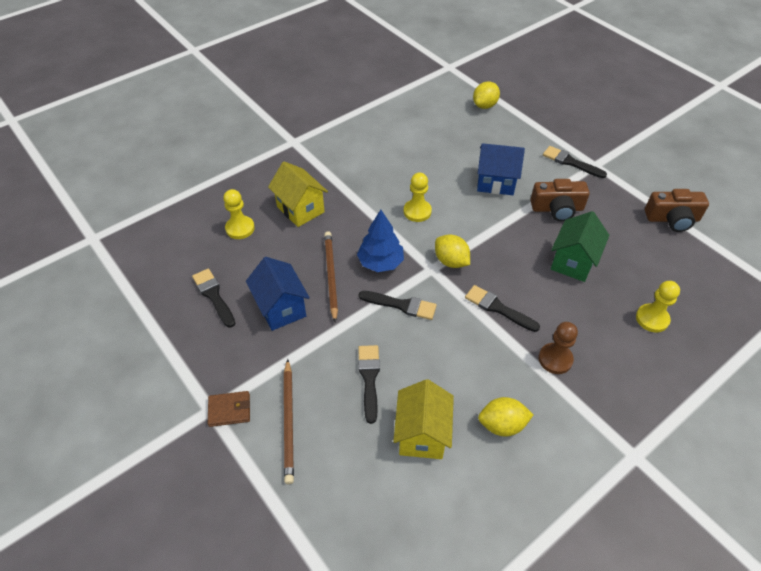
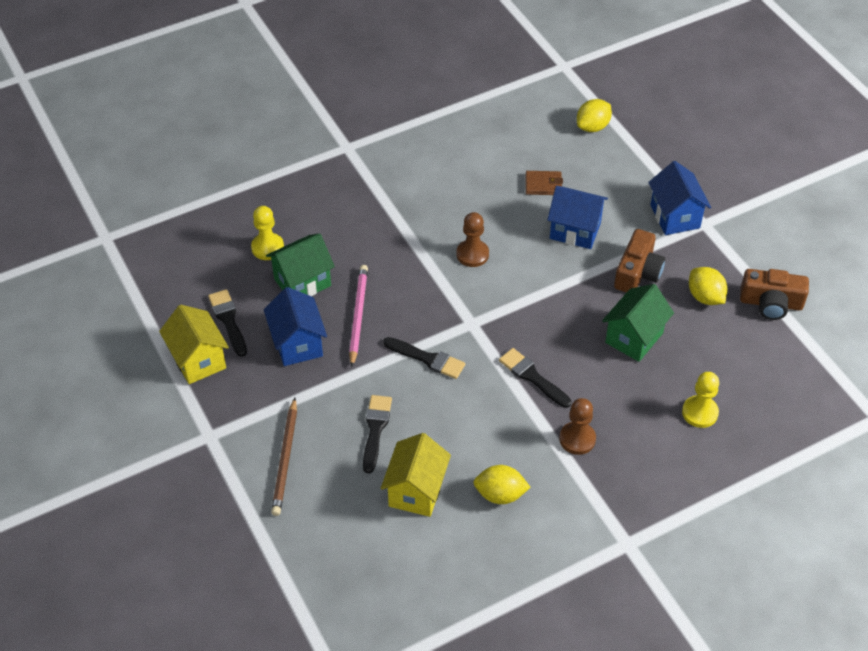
camera: 10 degrees right, 0 degrees up
brown wallet [208,391,250,427] -> brown wallet moved to [525,171,563,195]
yellow house [268,161,328,227] -> yellow house moved to [159,305,229,384]
brown pencil [324,231,338,323] -> pink pencil [349,265,368,367]
blue tree [357,210,404,272] -> none
yellow pawn [404,172,432,222] -> brown pawn [456,212,489,267]
yellow lemon [435,234,470,268] -> yellow lemon moved to [689,267,727,305]
brown camera [530,179,590,221] -> brown camera turned 75 degrees counterclockwise [614,229,665,293]
black brush [543,146,607,178] -> blue house [648,161,711,235]
none -> green house [266,233,335,296]

